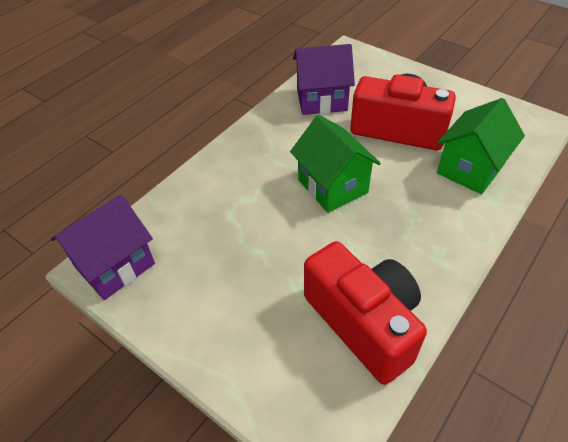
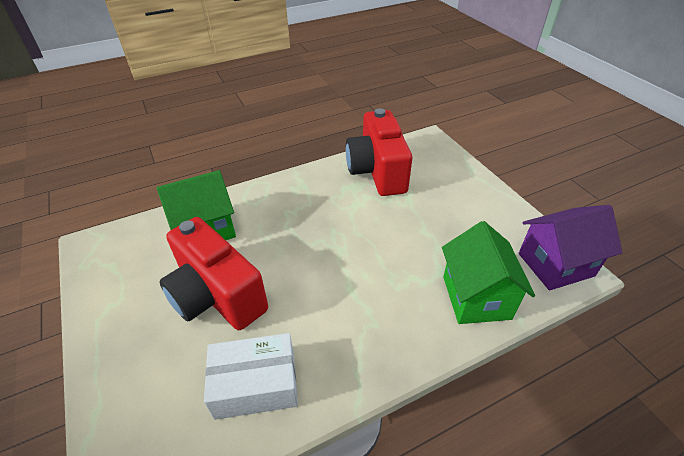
camera: 155 degrees left, 5 degrees down
green house [290,115,381,213] -> green house moved to [442,221,535,324]
purple house [293,44,355,115] -> white box [204,333,298,420]

